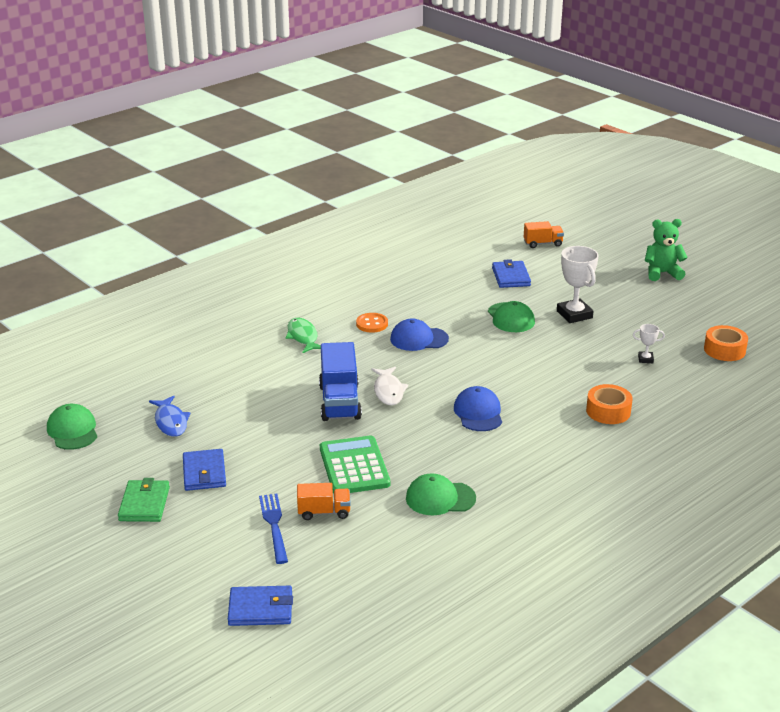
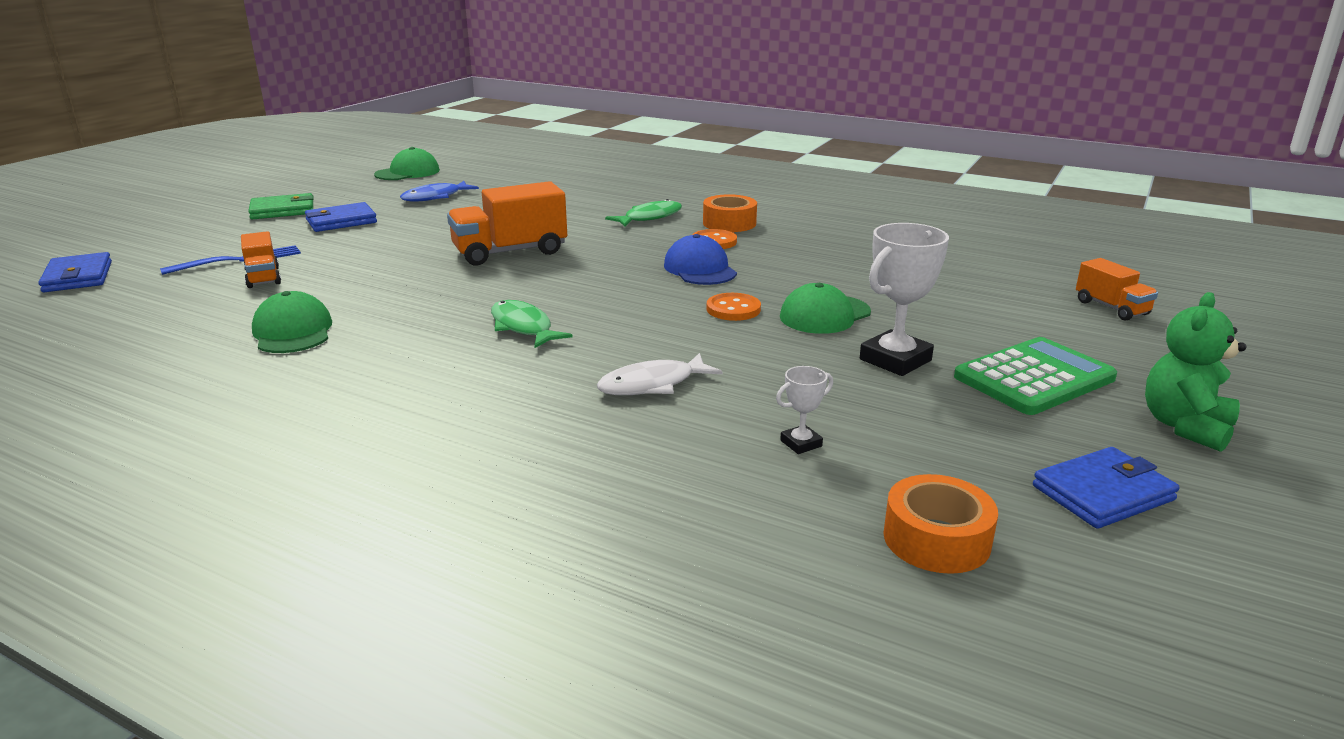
camera: 70 degrees right, 5 degrees down
blue truck [319,342,362,421] -> orange truck [447,181,567,266]
green calculator [320,436,390,494] -> green calculator moved to [954,337,1117,415]
white fish [371,367,408,405] -> white fish moved to [597,353,722,395]
blue cap [454,386,502,431] -> green fish [491,300,572,348]
blue wallet [492,259,531,288] -> blue wallet moved to [1033,447,1180,529]
orange tape [586,384,633,424] -> orange tape moved to [703,194,757,232]
white trophy [633,324,665,363] -> white trophy turned 75 degrees clockwise [776,366,833,454]
green teddy bear [645,219,688,281] -> green teddy bear turned 120 degrees counterclockwise [1145,292,1246,452]
none -> orange button [706,293,761,321]

